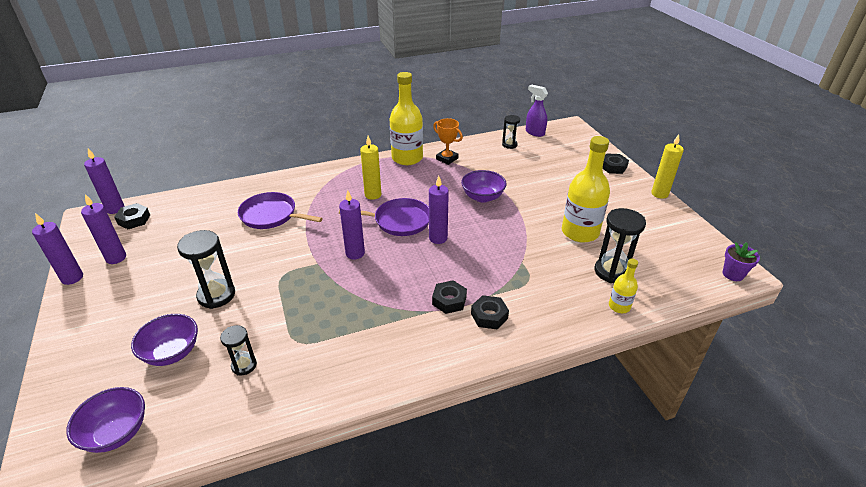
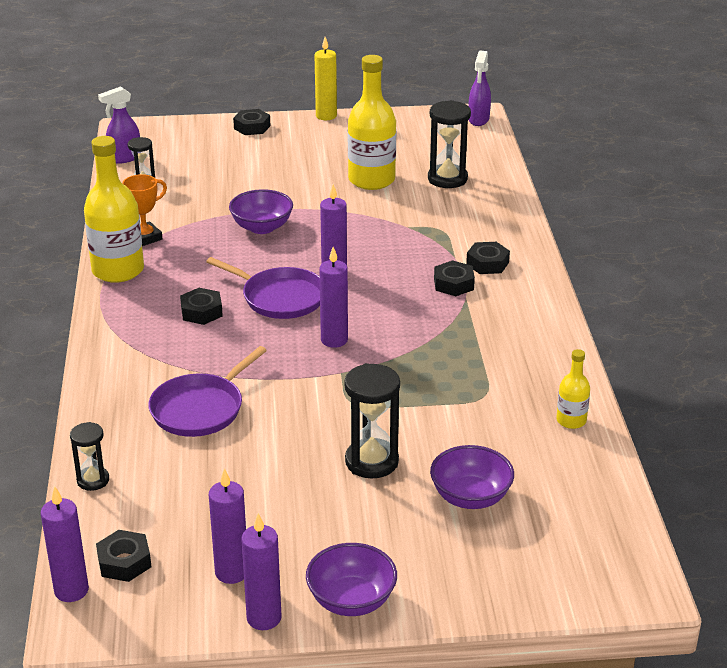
camera: 75 degrees left, 5 degrees down
purple bowl [66,387,145,453] -> purple bowl moved to [306,543,397,616]
black hourglass [220,325,257,376] -> black hourglass moved to [70,422,109,491]
purple pan [339,198,429,236] -> purple pan turned 105 degrees clockwise [206,257,320,319]
yellow candle [360,135,381,200] -> black nut [180,288,223,325]
yellow bottle [609,259,638,313] -> yellow bottle moved to [556,349,590,429]
purple flower pot [723,242,760,281] -> purple spray bottle [469,51,491,126]

